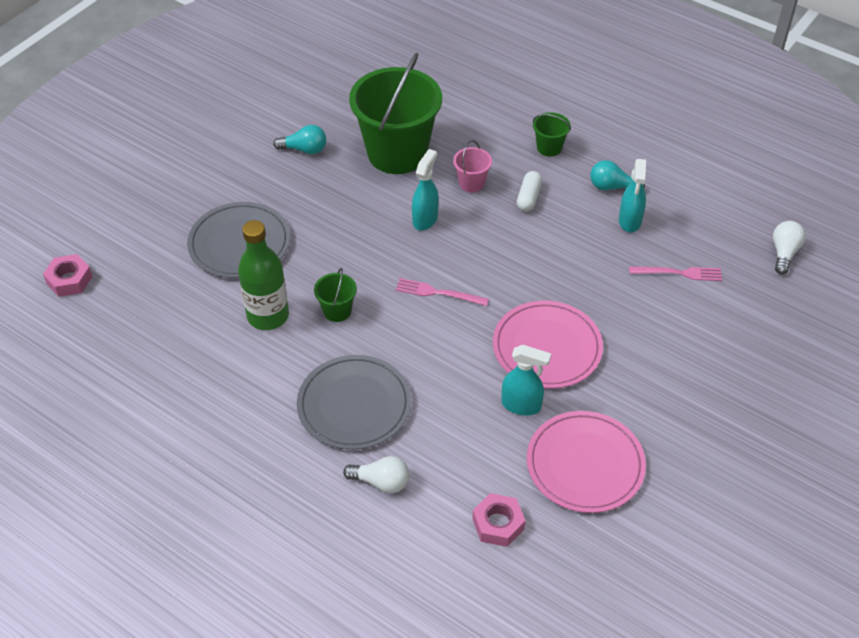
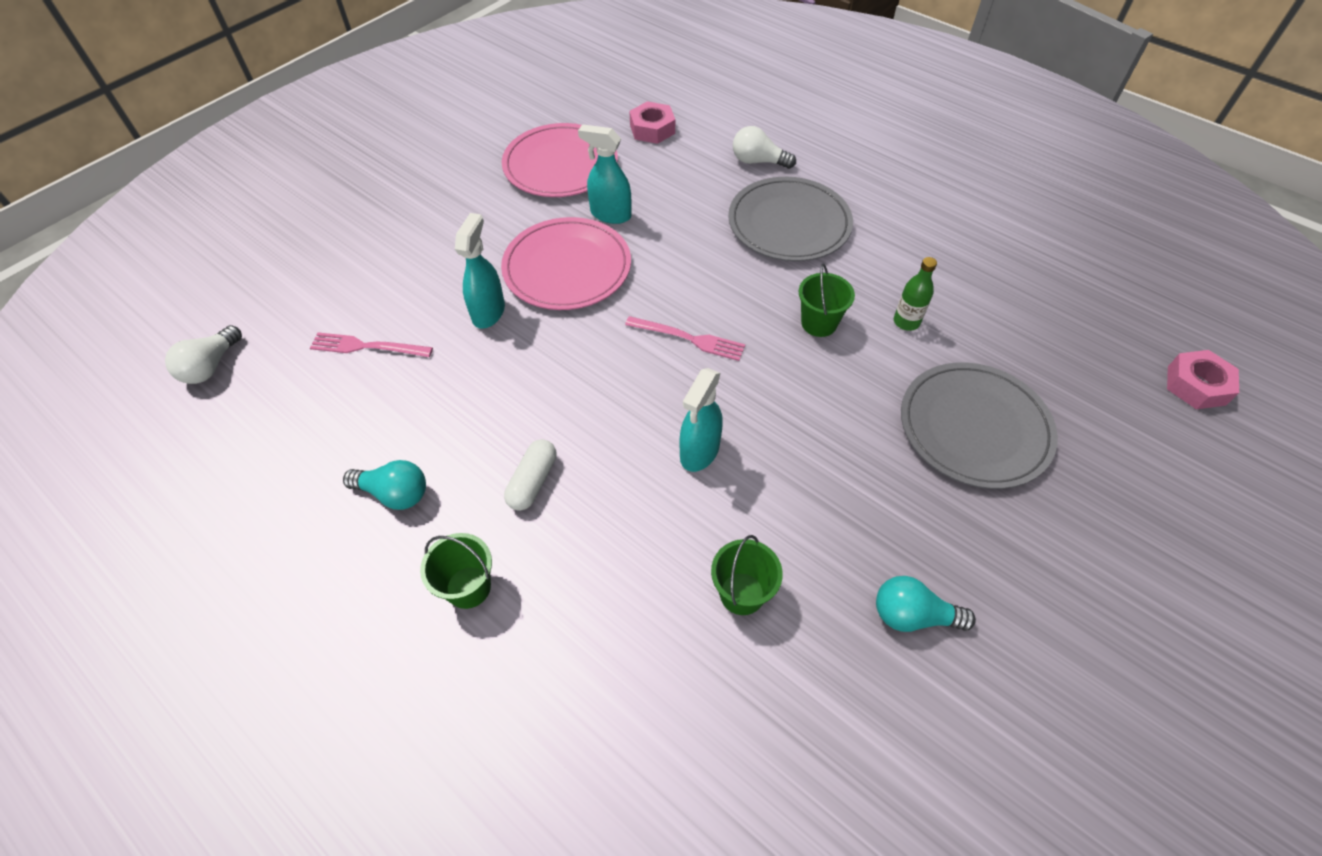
camera: 175 degrees left, 5 degrees up
green bottle [238,220,289,330] -> green bottle [894,257,937,331], size x0.50
green bucket [349,53,442,174] -> green bucket [711,535,783,615], size x0.42
pink bucket [453,140,492,192] -> none
turquoise spray bottle [619,159,647,232] -> turquoise spray bottle moved to [455,213,505,329]

